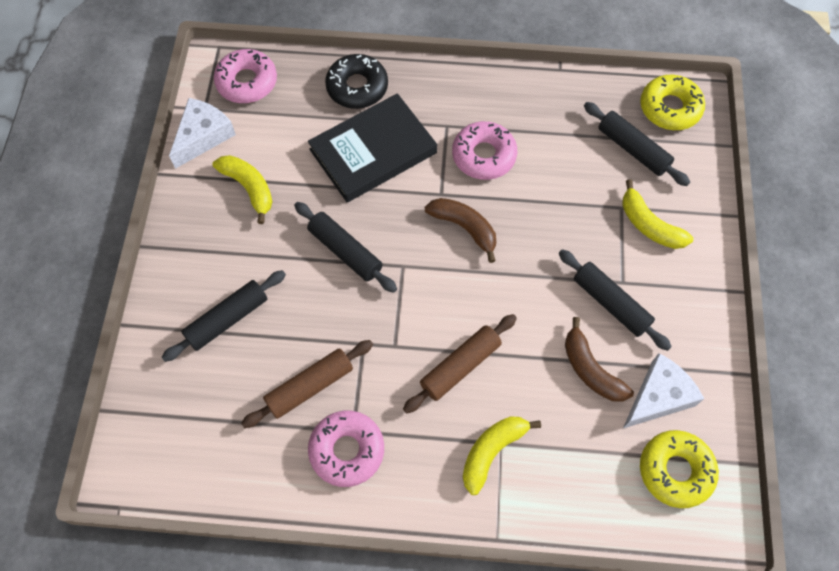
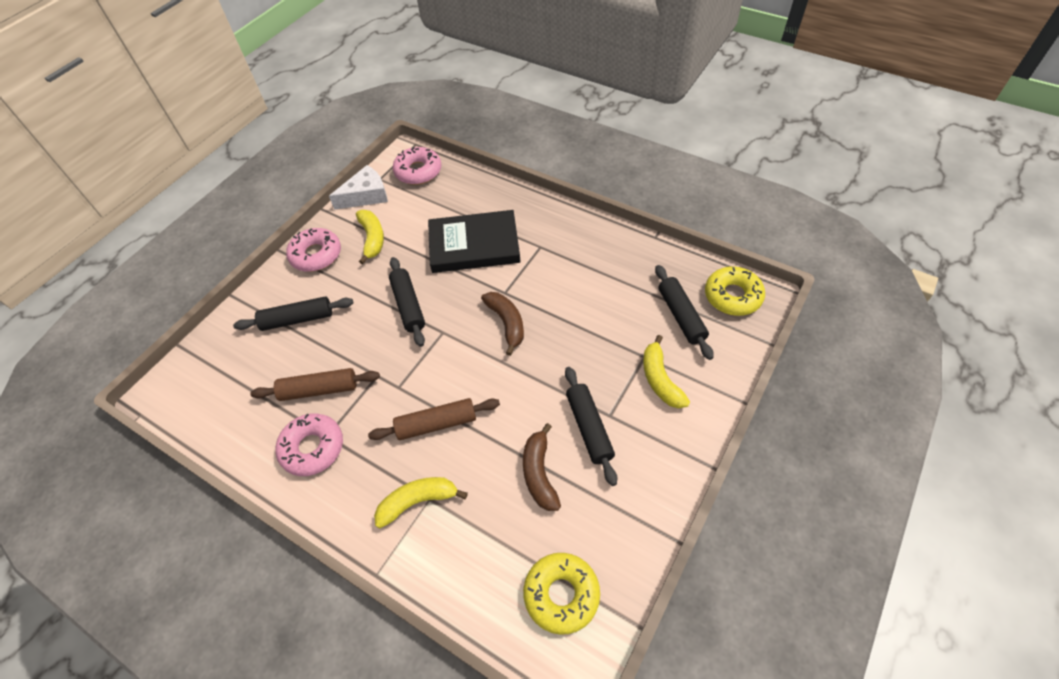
camera: 30 degrees right, 10 degrees down
black donut [325,54,388,109] -> none
pink donut [452,121,517,180] -> pink donut moved to [286,228,341,272]
white cheese [623,353,704,428] -> none

